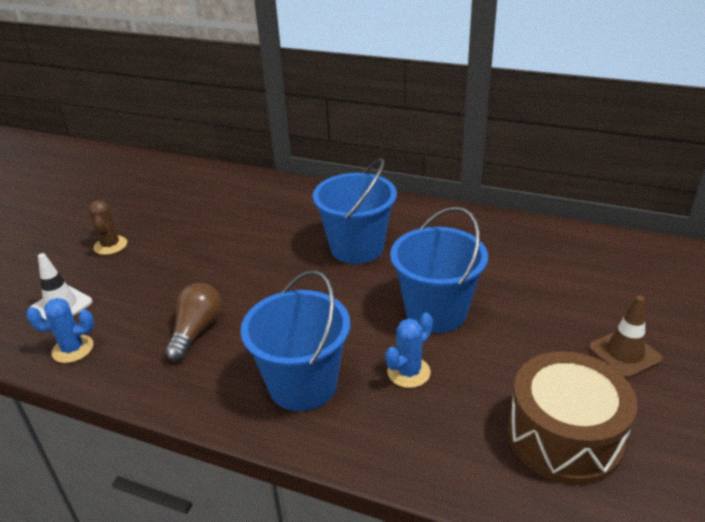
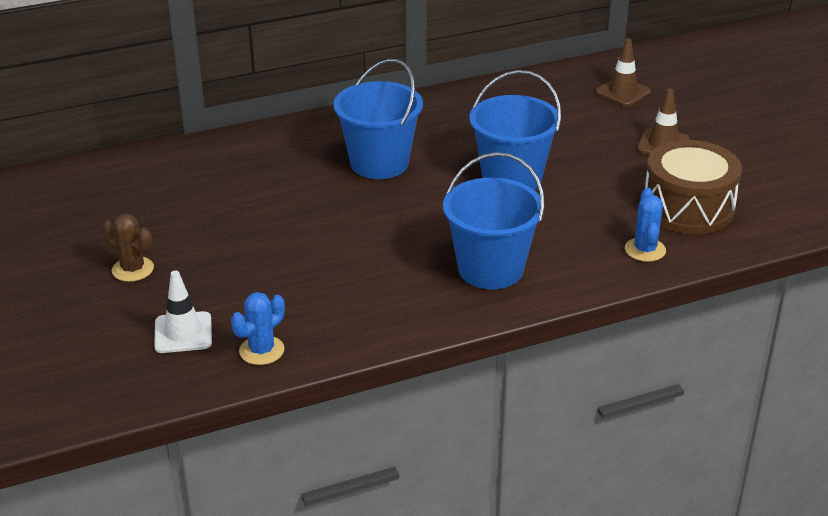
camera: 45 degrees left, 0 degrees up
brown light bulb [165,283,222,362] -> none
blue cactus [385,313,433,388] -> blue cactus moved to [625,188,666,262]
none -> brown traffic cone [595,39,651,106]

